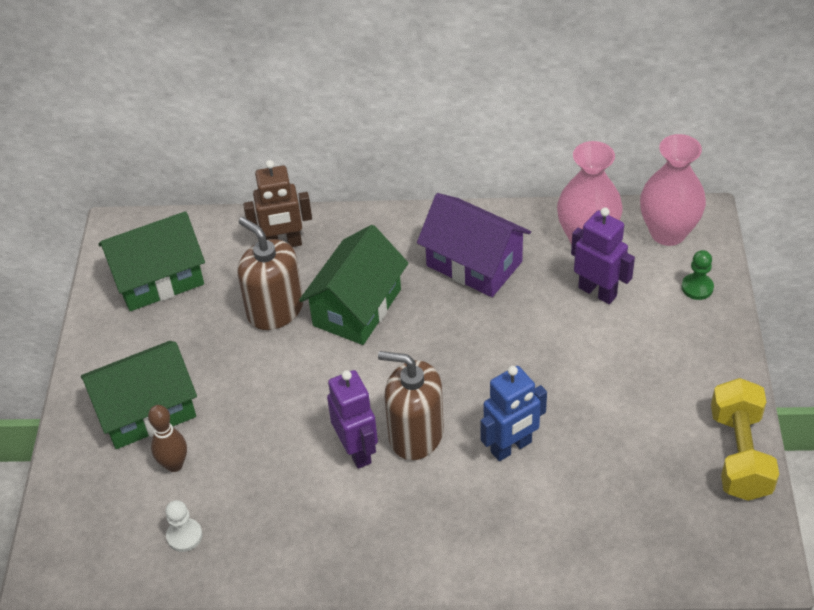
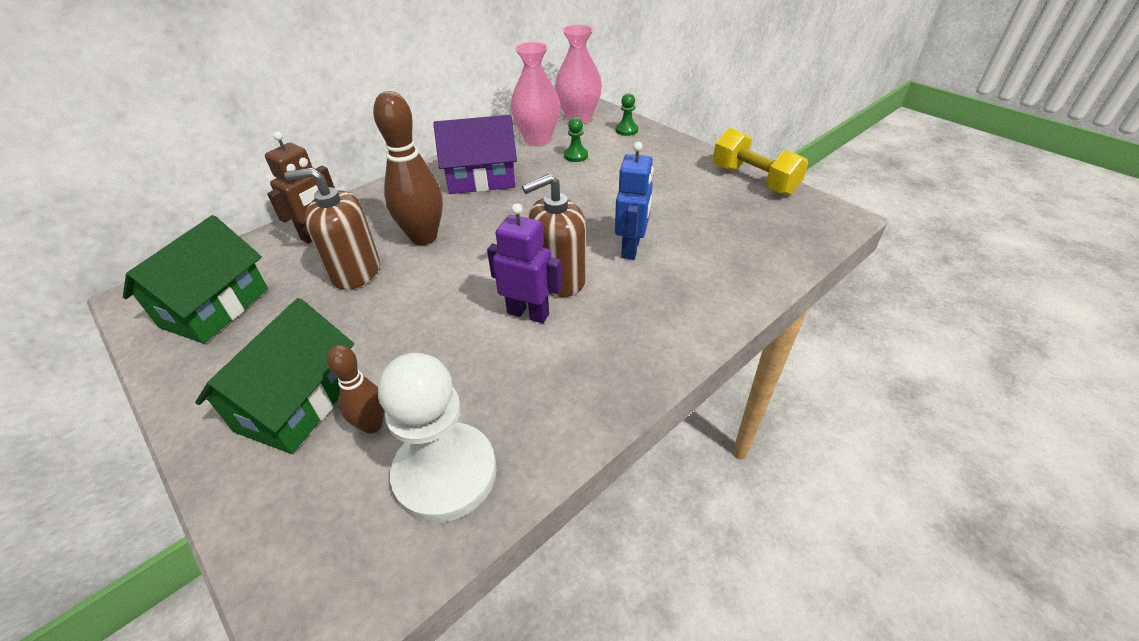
camera: 45 degrees left, 5 degrees down
white pawn [165,500,202,552] -> white pawn [378,353,497,522], size x2.35
green house [299,225,409,345] -> brown bowling pin [373,91,443,245]
purple robot [571,208,635,304] -> green pawn [564,118,588,162]

